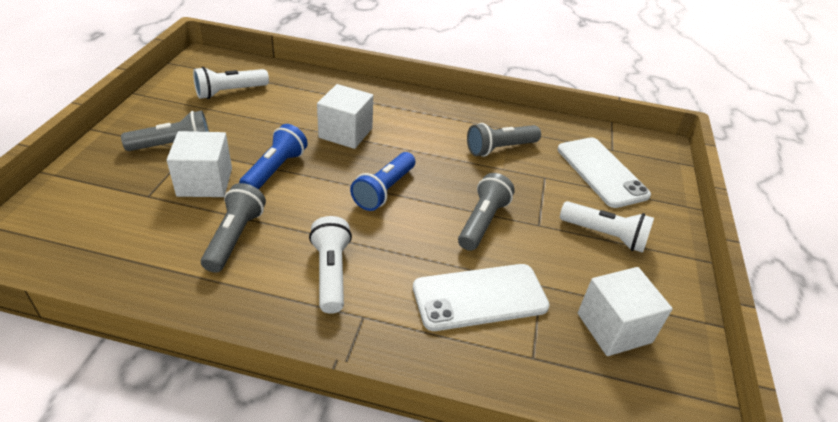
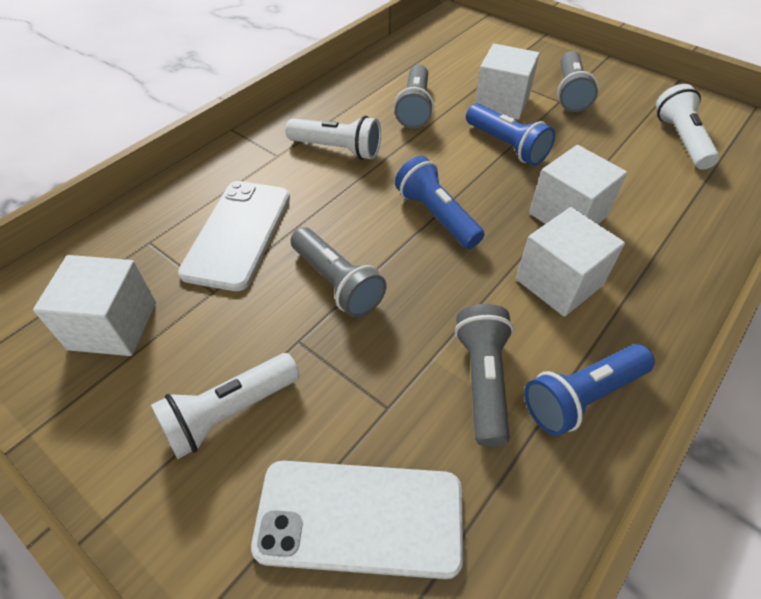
camera: 120 degrees right, 10 degrees up
grey flashlight [201,183,266,273] -> grey flashlight turned 60 degrees clockwise [394,64,434,129]
none -> white cube [516,207,625,317]
none -> blue flashlight [524,344,655,436]

